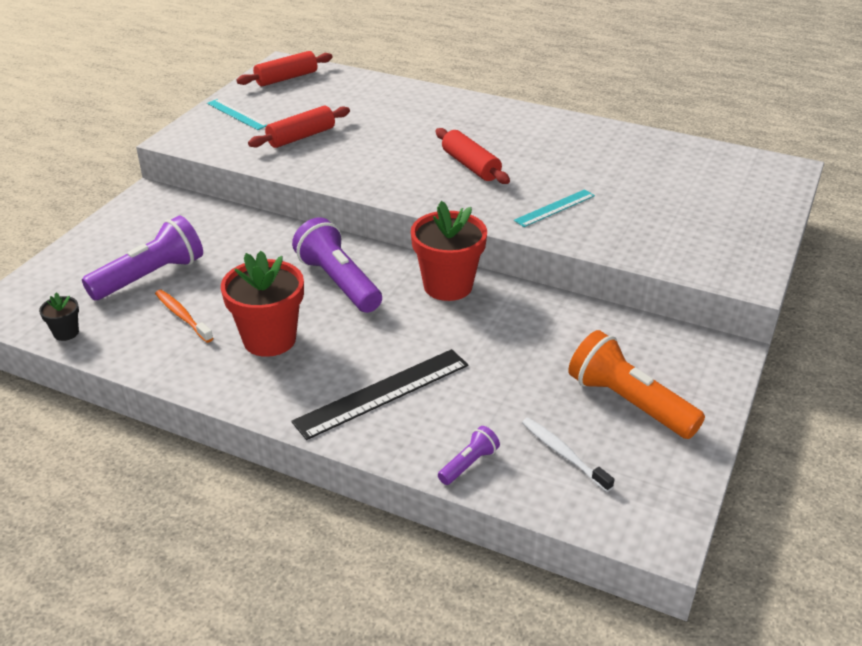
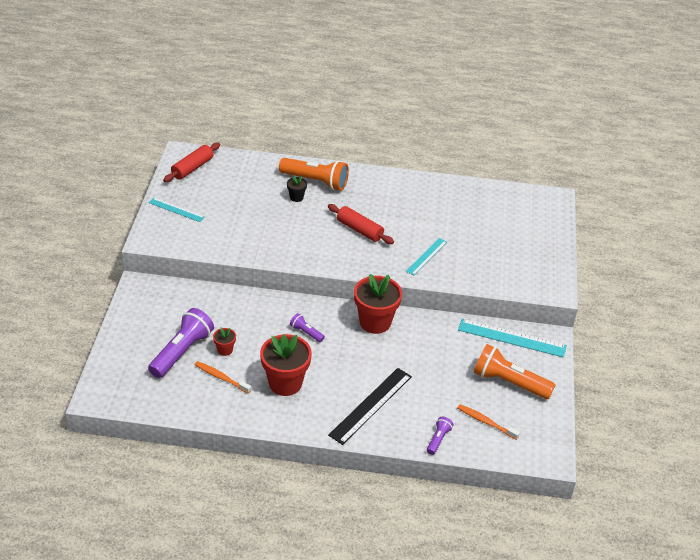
camera: 20 degrees left, 5 degrees up
black flower pot [39,293,79,341] -> black flower pot moved to [287,176,307,202]
red rolling pin [248,106,350,148] -> none
purple flashlight [292,217,382,313] -> purple flashlight [290,313,325,342], size x0.48
white toothbrush [522,418,615,492] -> orange toothbrush [457,404,520,440]
none -> red flower pot [213,328,236,356]
none -> orange flashlight [279,158,349,191]
none -> turquoise ruler [458,319,567,358]

